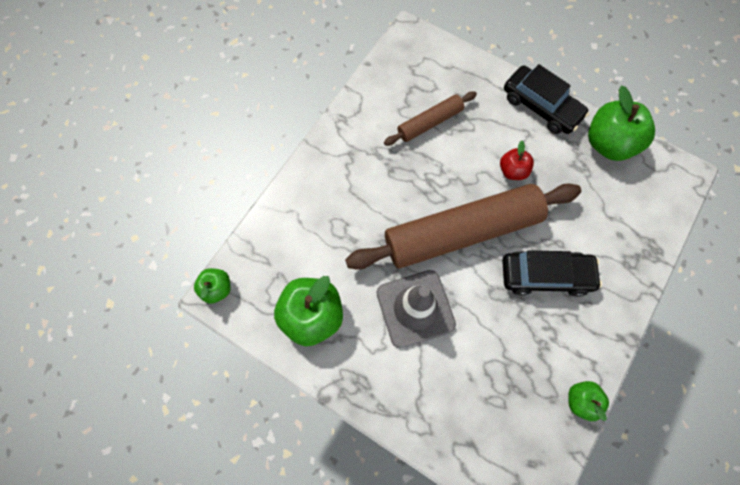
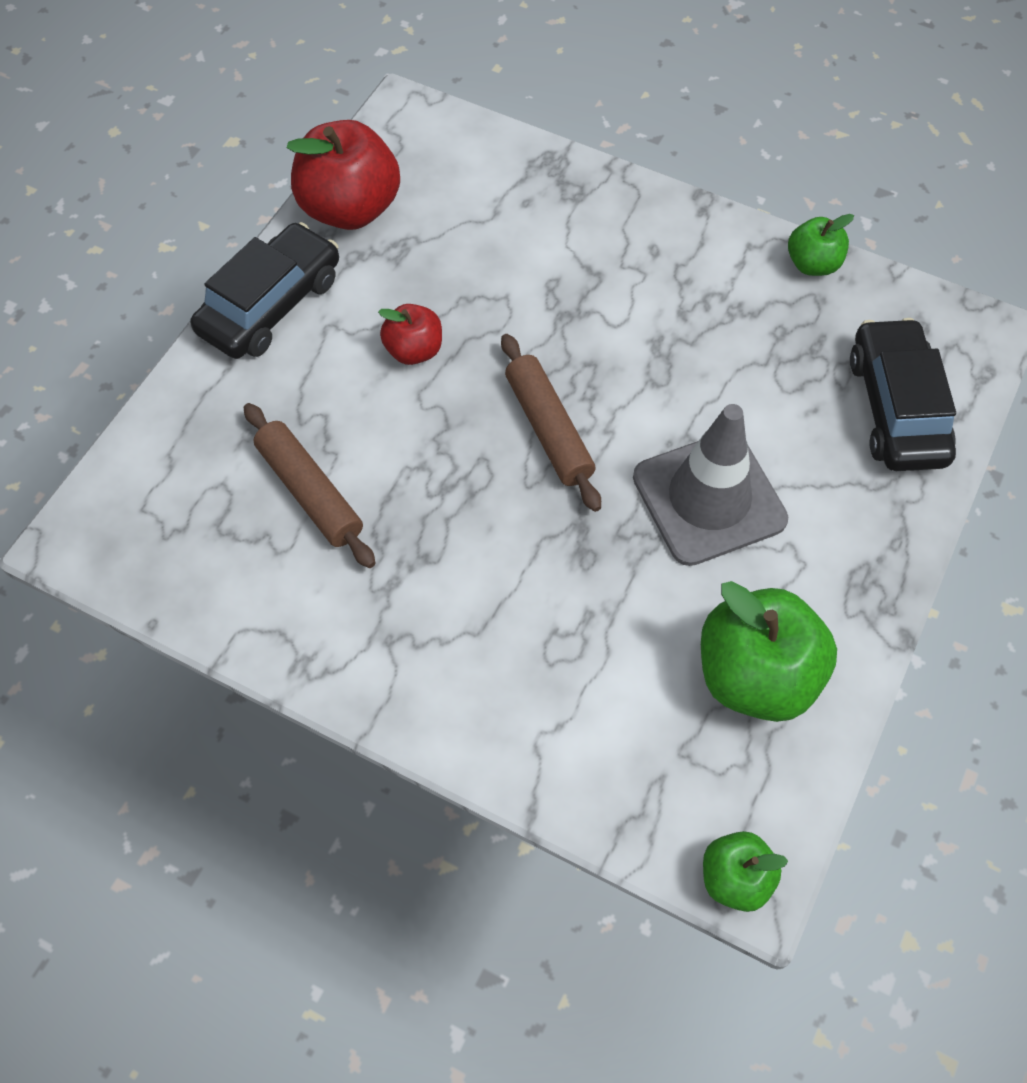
camera: 95 degrees left, 10 degrees down
brown rolling pin [345,184,581,270] -> brown rolling pin [501,334,601,512], size x0.48
black car [502,250,602,297] -> black car moved to [850,318,956,471]
green apple [588,85,655,161] -> red apple [287,120,400,230]

